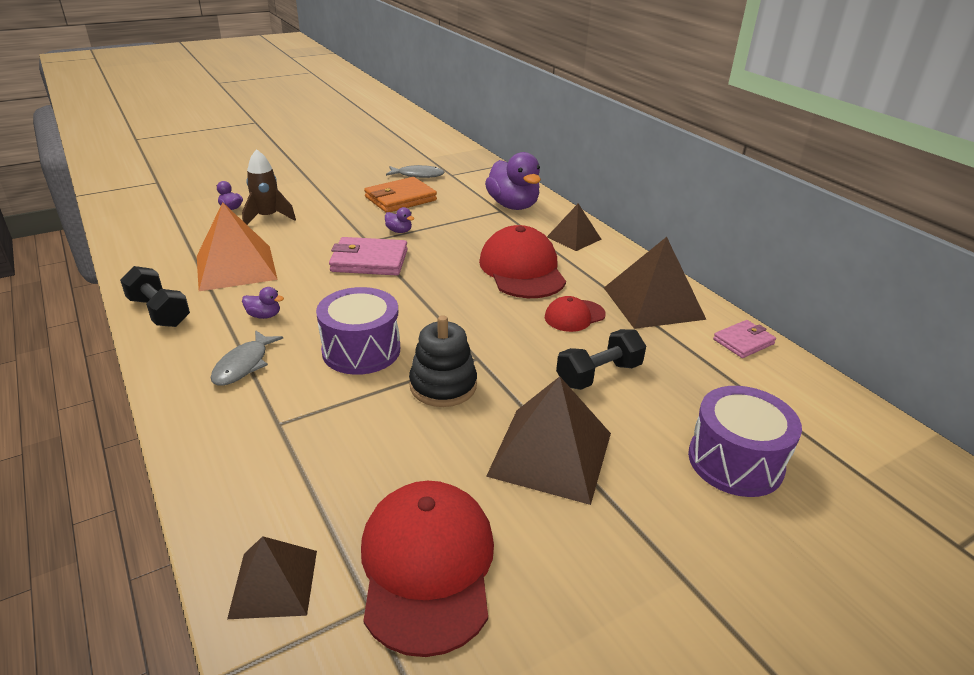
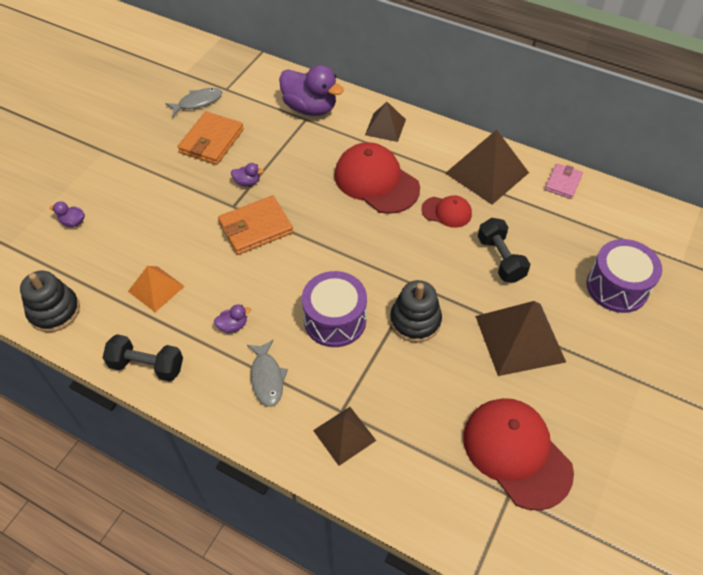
camera: 30 degrees left, 20 degrees up
orange pyramid [197,202,278,291] -> orange pyramid [128,266,185,312], size x0.59
brown pyramid [227,536,317,619] -> brown pyramid moved to [313,407,376,466]
brown rocket [242,149,296,225] -> none
pink wallet [329,237,408,275] -> orange wallet [218,195,293,255]
red cap [545,296,606,332] -> red cap turned 105 degrees counterclockwise [421,195,472,228]
black dumbbell [556,329,646,390] -> black dumbbell turned 45 degrees counterclockwise [478,218,530,283]
none -> black stacking toy [20,271,80,332]

